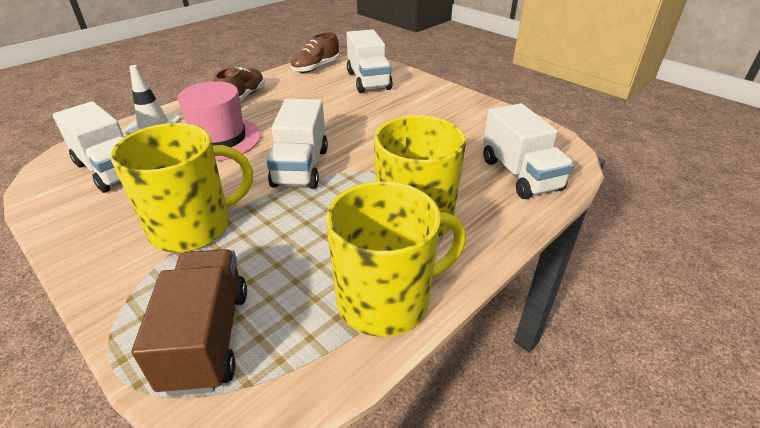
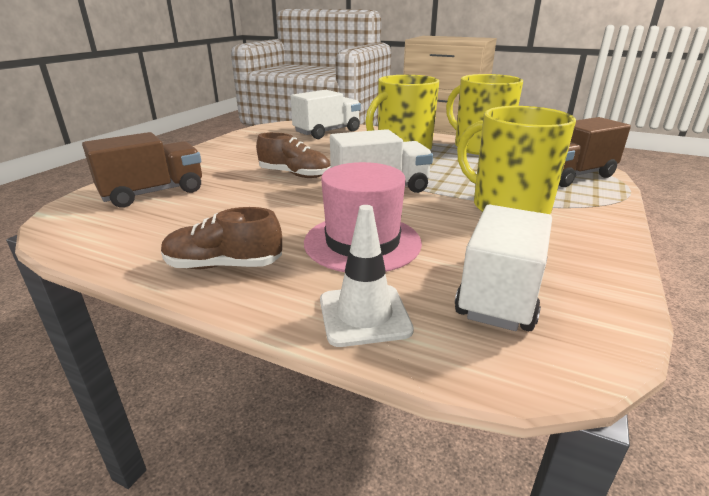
camera: 110 degrees left, 10 degrees down
brown shoe [290,32,339,73] -> brown shoe moved to [256,132,331,178]
white truck [347,29,393,93] -> brown truck [82,132,202,208]

